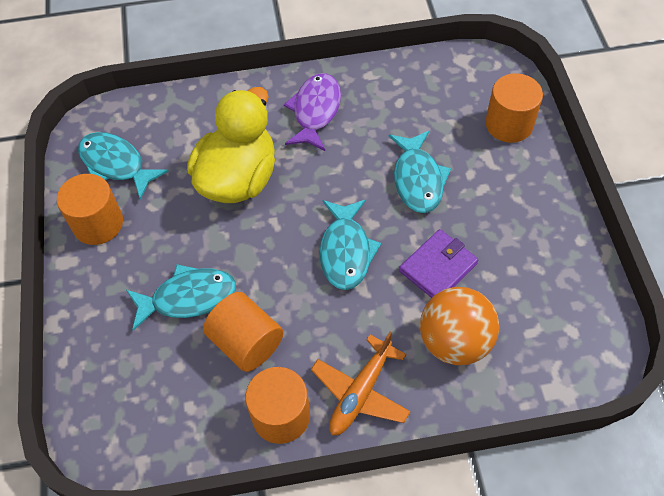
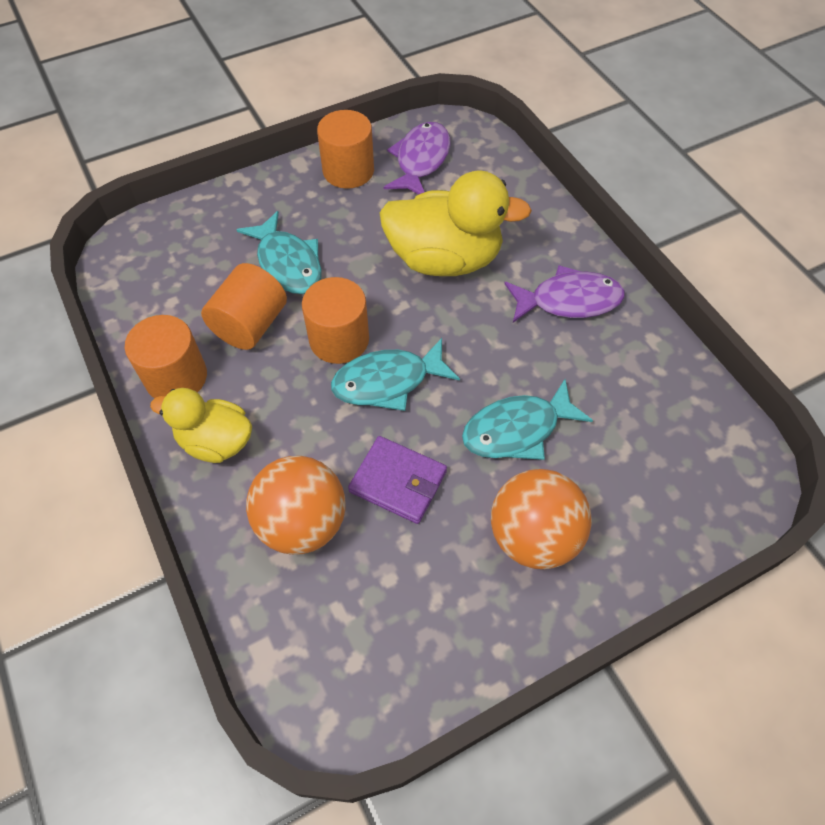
camera: 70 degrees right, 0 degrees up
turquoise fish [78,132,169,200] -> purple fish [384,122,450,195]
orange plane [311,331,411,435] -> yellow duck [150,388,252,463]
orange cylinder [485,73,543,143] -> orange cylinder moved to [302,277,369,364]
none -> orange ball [491,469,592,569]

